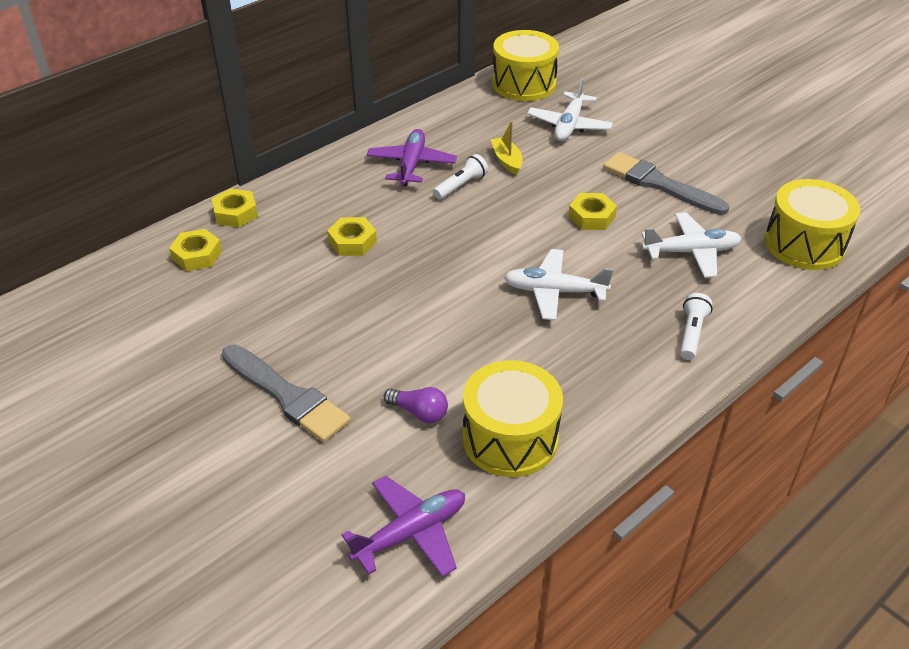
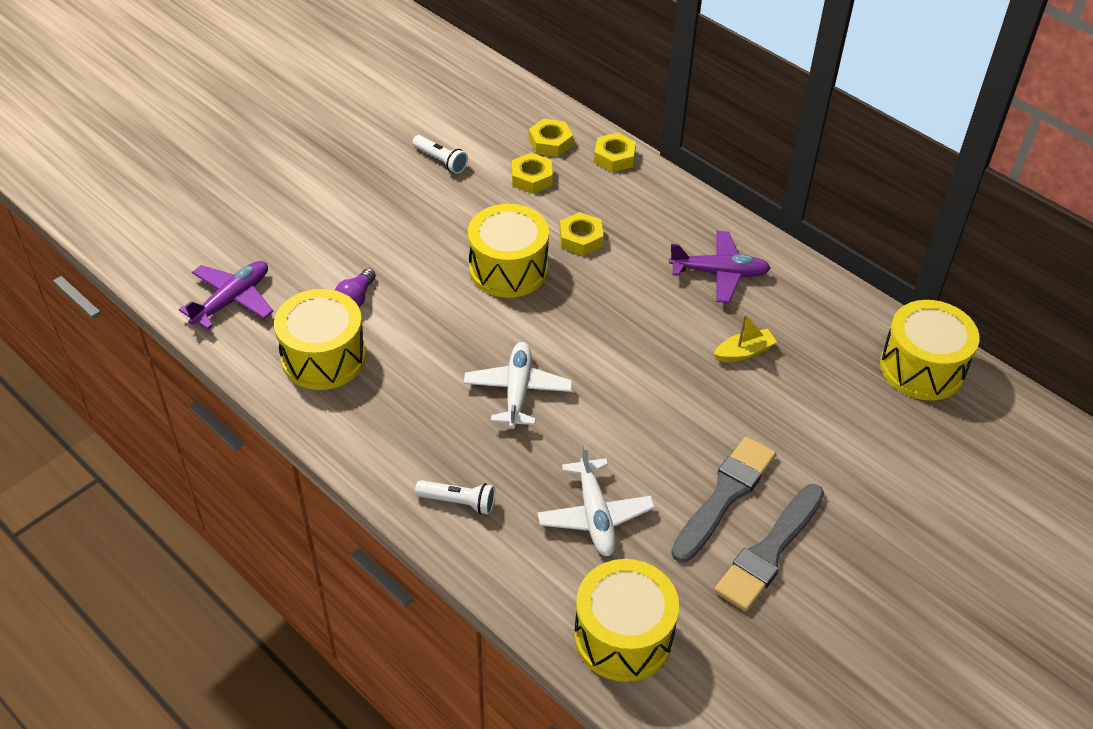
camera: 85 degrees right, 5 degrees up
grey brush [222,345,351,442] -> grey brush moved to [714,484,824,611]
purple plane [341,476,465,577] -> purple plane turned 105 degrees counterclockwise [179,261,273,329]
white flashlight [433,154,488,199] -> white flashlight moved to [412,135,468,174]
white plane [527,77,613,141] -> none
yellow nut [568,193,617,230] -> yellow nut moved to [512,153,553,194]
none -> yellow drum [468,204,549,298]

